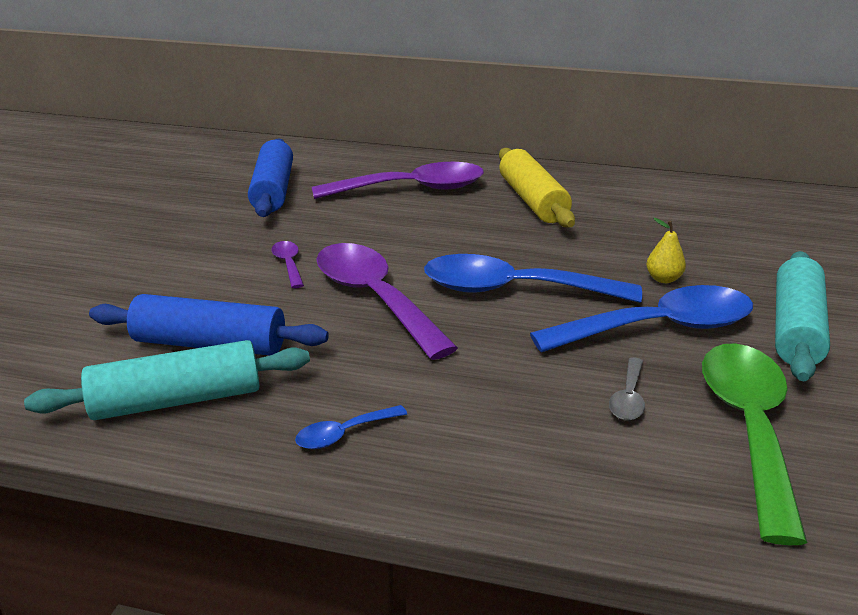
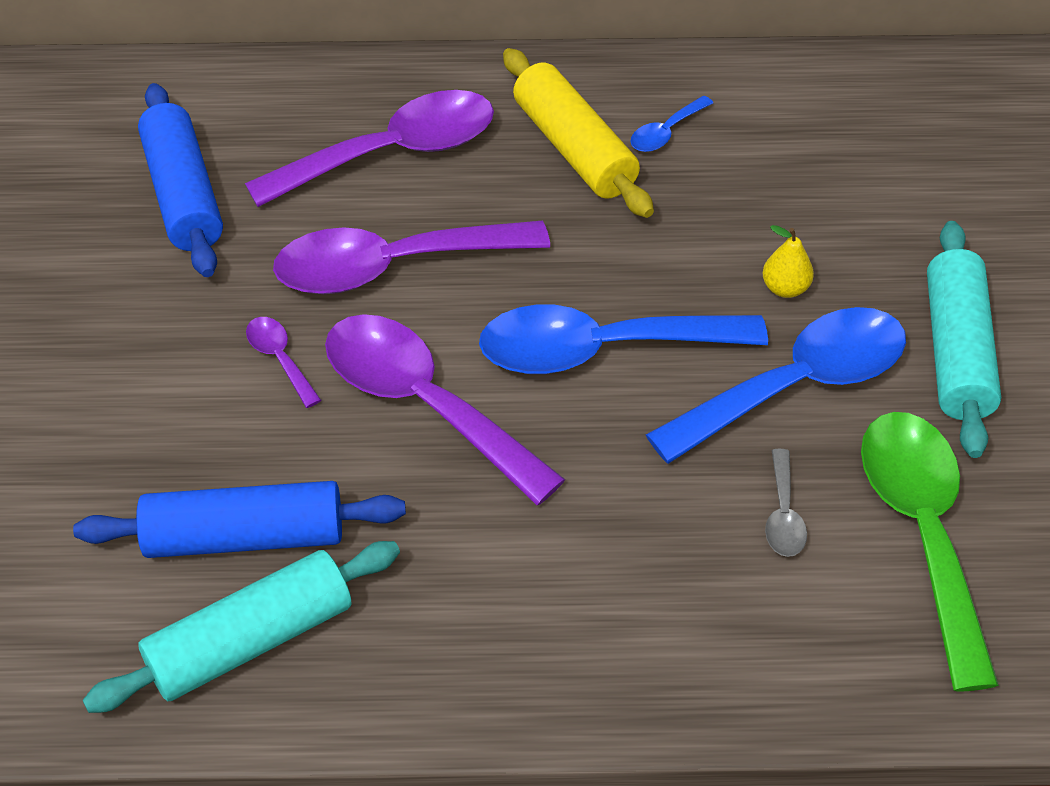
camera: 15 degrees left, 20 degrees up
blue spoon [295,405,407,449] -> blue spoon moved to [630,96,713,152]
none -> purple spoon [273,221,550,294]

